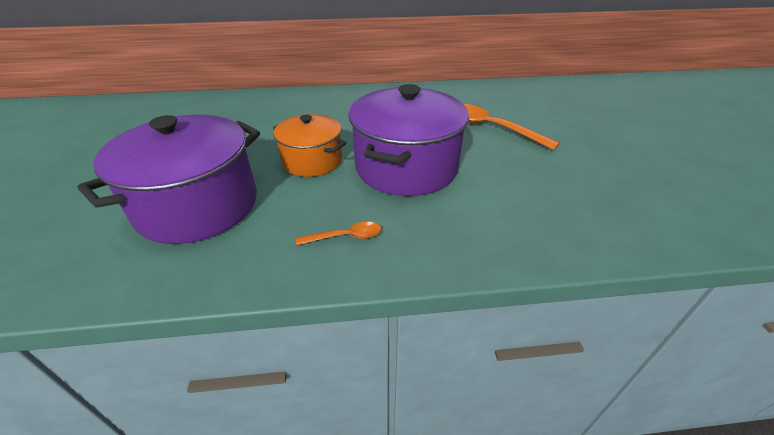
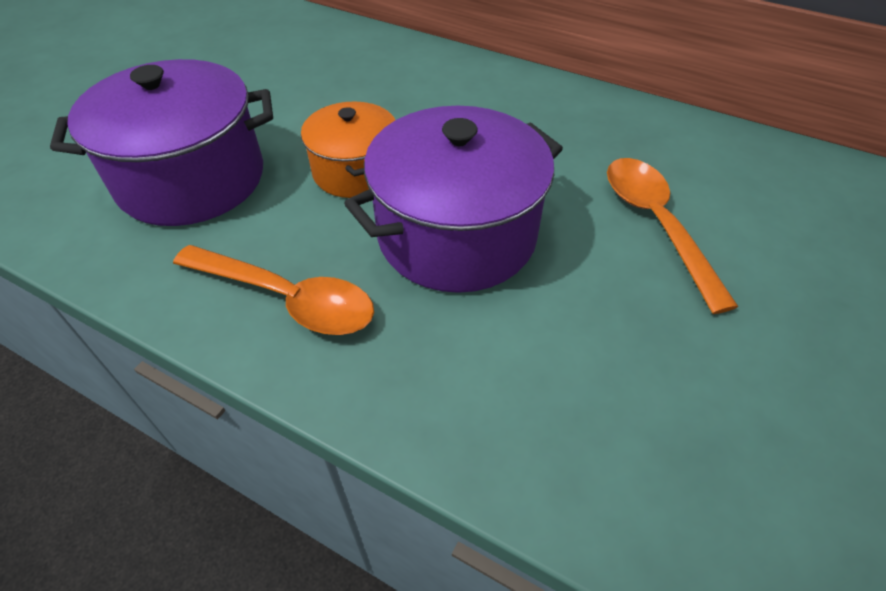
camera: 35 degrees right, 10 degrees up
orange spoon [296,222,381,245] -> orange spoon [173,245,374,335], size x1.98

